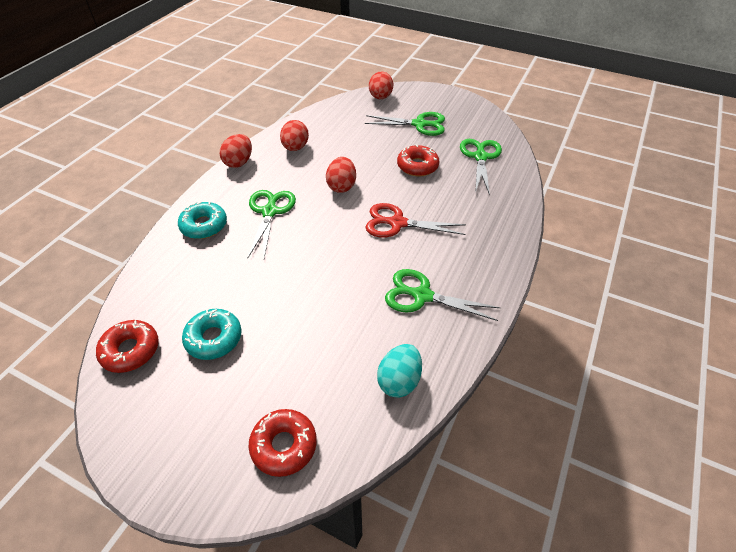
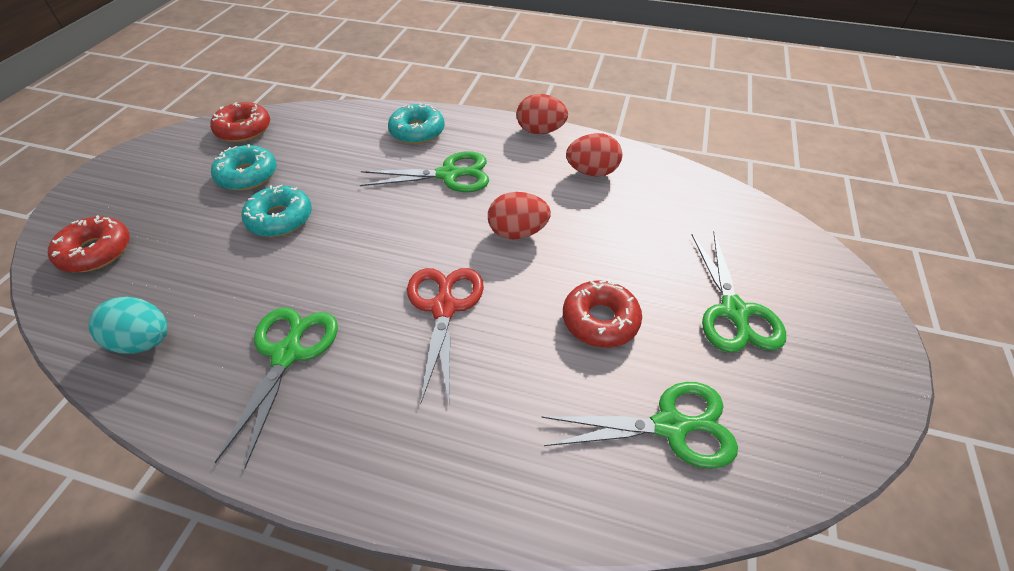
camera: 80 degrees right, 0 degrees up
red egg [369,72,393,99] -> none
none -> turquoise donut [242,185,312,237]

